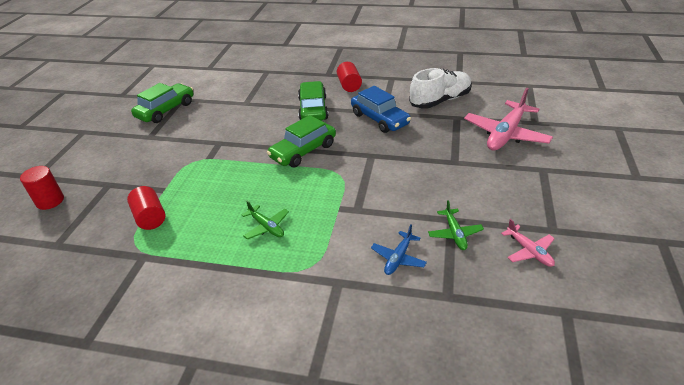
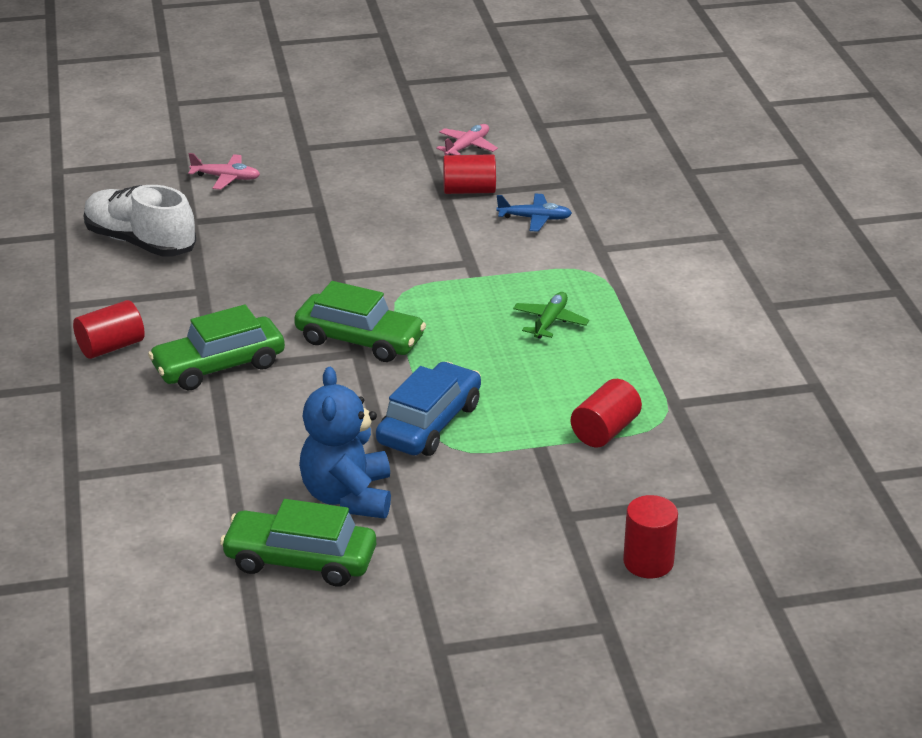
camera: 115 degrees left, 5 degrees down
blue car [351,86,411,133] -> blue car moved to [376,362,481,456]
green plane [428,200,484,250] -> red cylinder [443,154,496,194]
pink plane [464,88,553,151] -> pink plane [188,153,260,190], size x0.51
none -> blue teddy bear [299,367,391,519]

